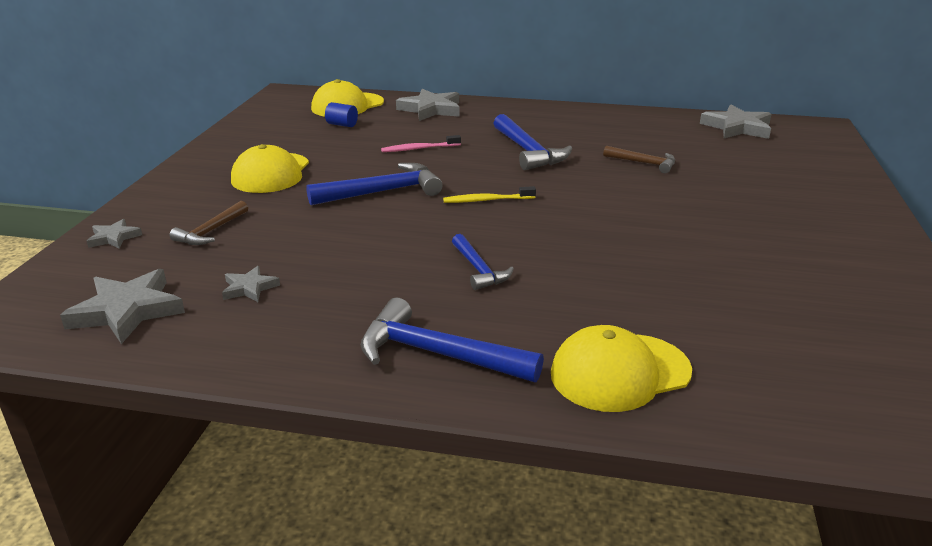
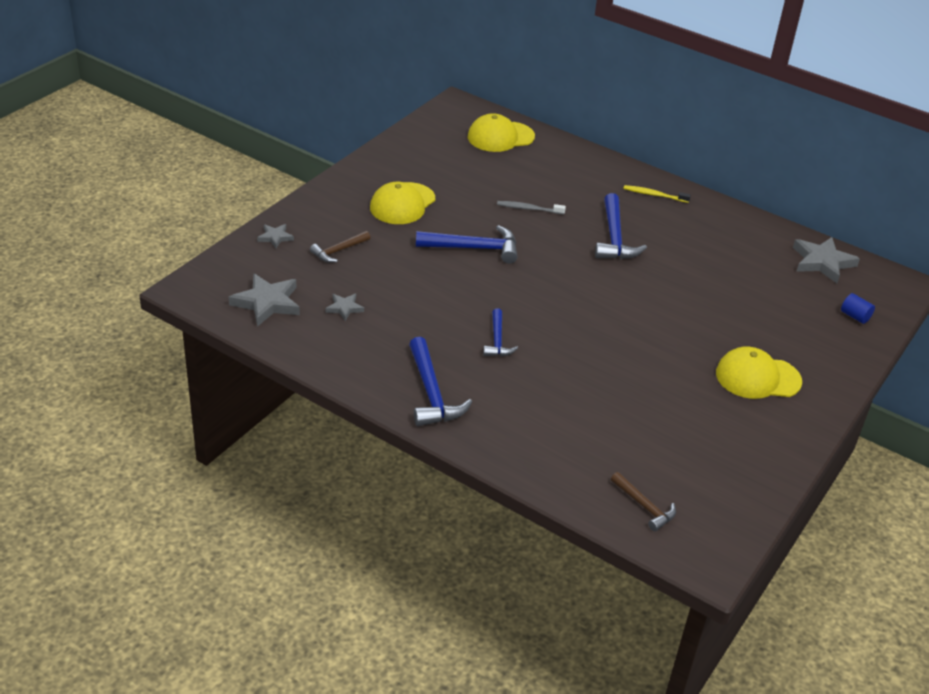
camera: 20 degrees right, 10 degrees up
blue cylinder [325,102,358,127] -> blue cylinder moved to [841,293,875,324]
blue hammer [361,298,544,382] -> blue hammer turned 150 degrees counterclockwise [409,337,472,426]
pink toothbrush [381,135,461,152] -> grey toothbrush [497,201,566,214]
grey star [396,89,460,121] -> none
yellow toothbrush [443,186,536,203] -> yellow toothbrush moved to [623,185,691,203]
yellow cap [551,325,692,412] -> yellow cap moved to [716,346,802,399]
brown hammer [603,146,675,173] -> brown hammer moved to [611,472,676,531]

